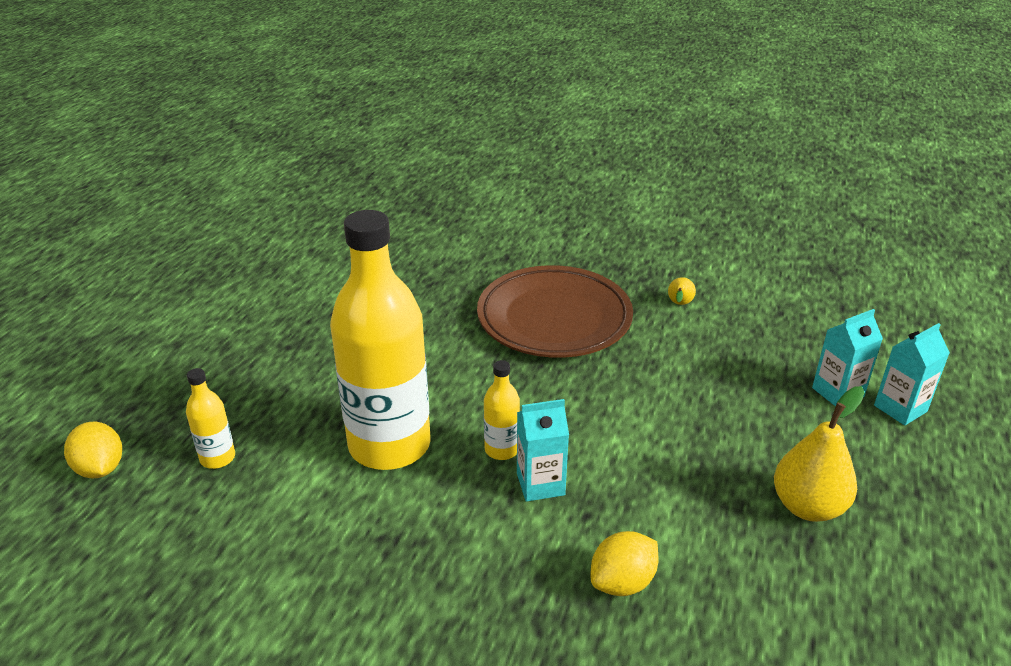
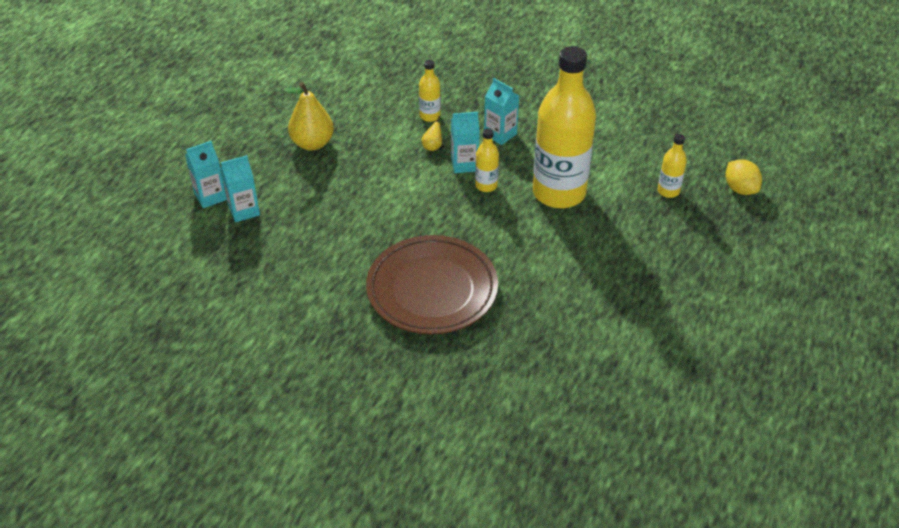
camera: 175 degrees left, 10 degrees up
yellow lemon [591,531,658,596] -> yellow bottle [419,60,441,122]
yellow pear [668,277,696,305] -> yellow pear moved to [421,116,443,151]
none -> turquoise carton [484,78,519,145]

